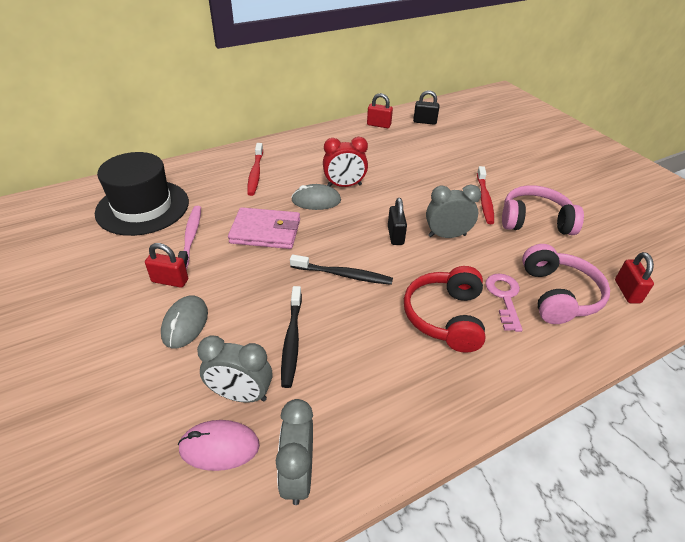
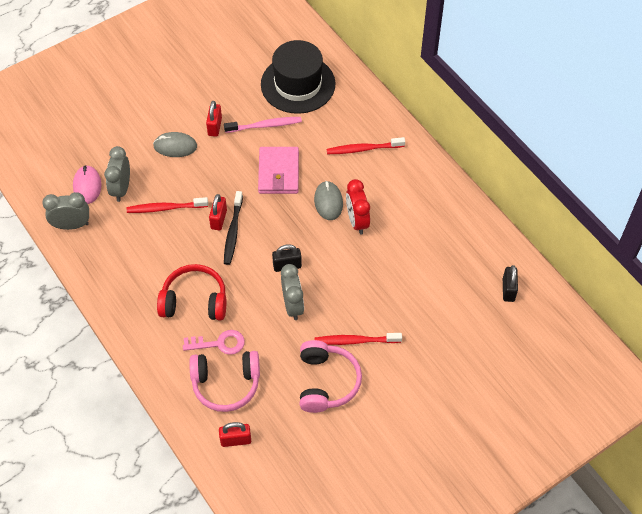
camera: 85 degrees right, 15 degrees up
black toothbrush [281,286,302,388] -> red toothbrush [127,197,208,213]
red padlock [367,93,393,128] -> red padlock moved to [209,194,227,230]

